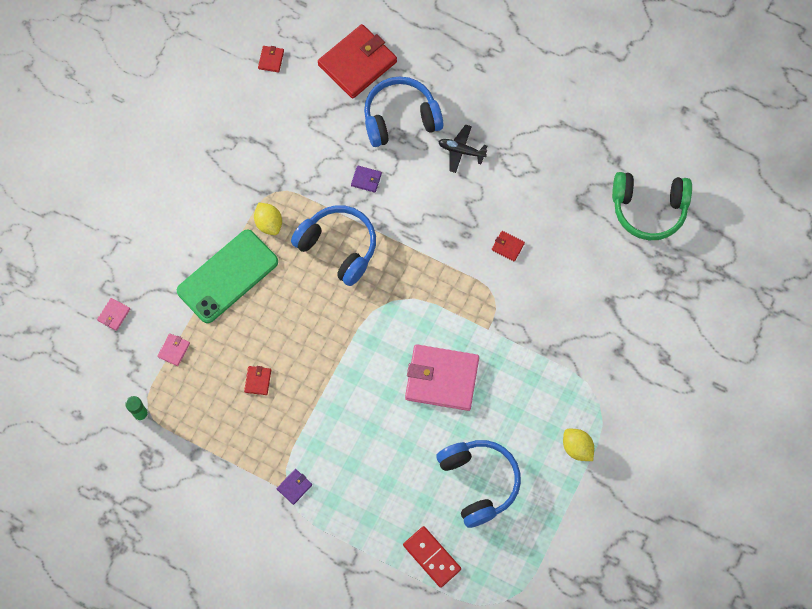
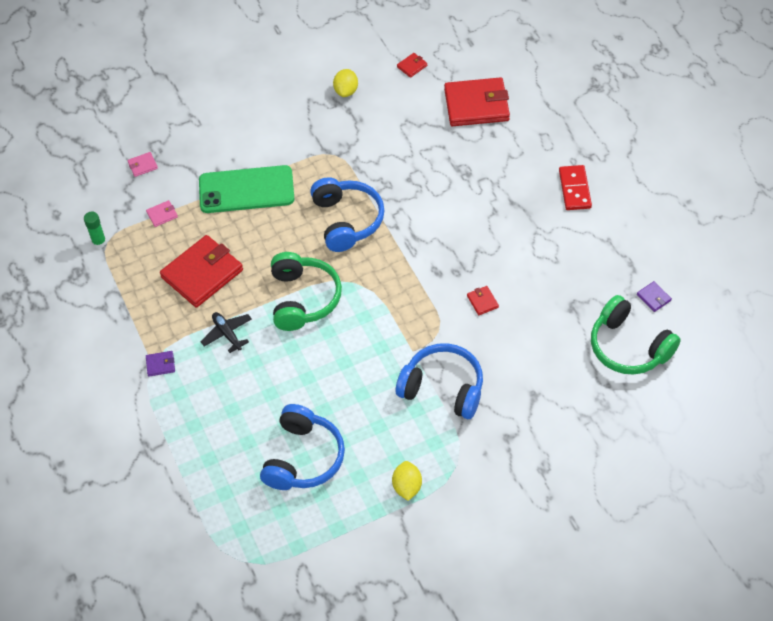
camera: 40 degrees right, 15 degrees down
red wallet [244,366,271,395] -> red wallet [160,235,243,308], size x2.44
yellow lemon [254,202,282,235] -> yellow lemon moved to [333,69,358,97]
purple wallet [351,165,382,193] -> purple wallet moved to [637,281,672,312]
blue headphones [364,76,443,147] -> blue headphones moved to [396,343,483,419]
red domino [403,526,461,588] -> red domino moved to [559,165,592,210]
pink wallet [405,344,479,411] -> none
black plane [438,125,487,173] -> black plane moved to [200,312,252,353]
none -> green headphones [271,252,342,331]

